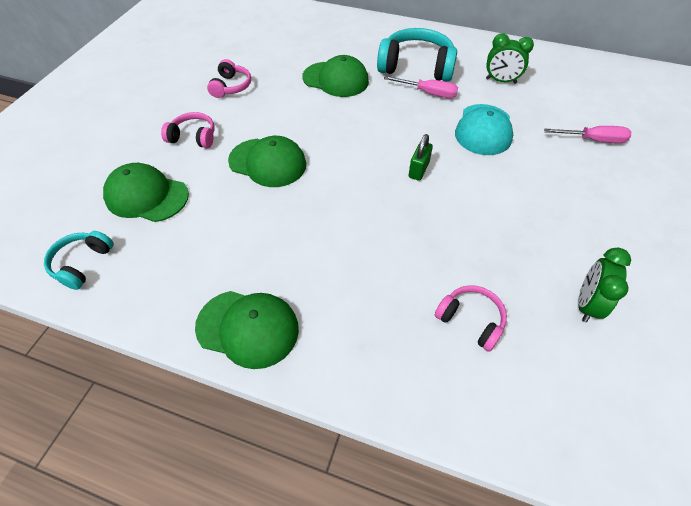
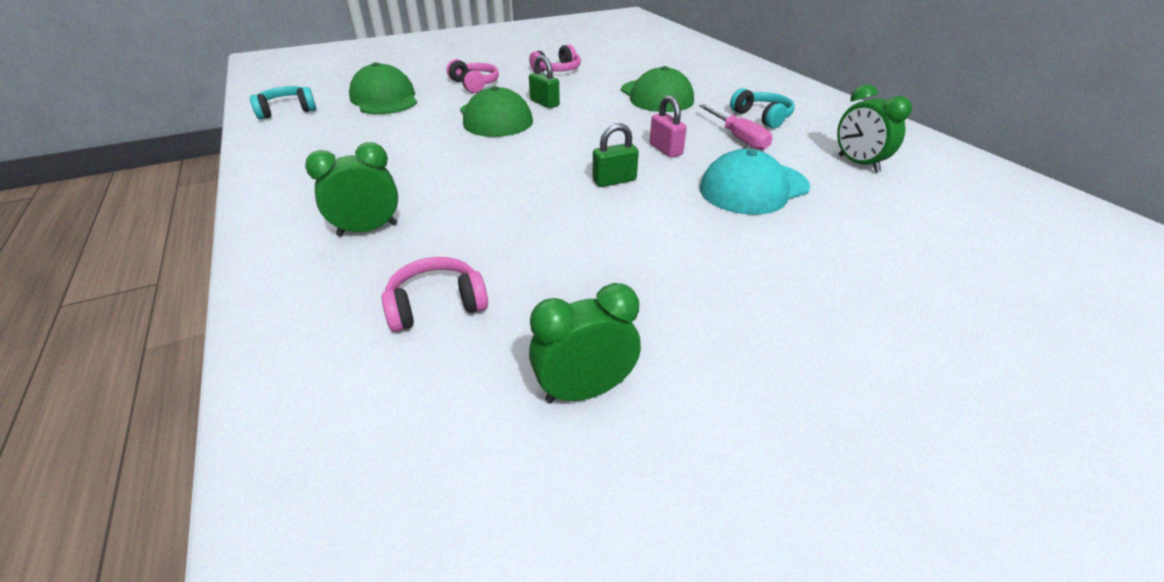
camera: 45 degrees right, 15 degrees down
green cap [195,291,299,369] -> none
turquoise headphones [377,28,457,82] -> turquoise headphones [730,88,795,129], size x0.55
pink headphones [435,286,507,352] -> pink headphones turned 105 degrees counterclockwise [381,257,488,332]
pink screwdriver [544,126,631,143] -> none
none -> green clock [305,142,398,237]
none -> green padlock [529,55,560,108]
none -> pink padlock [650,95,687,158]

